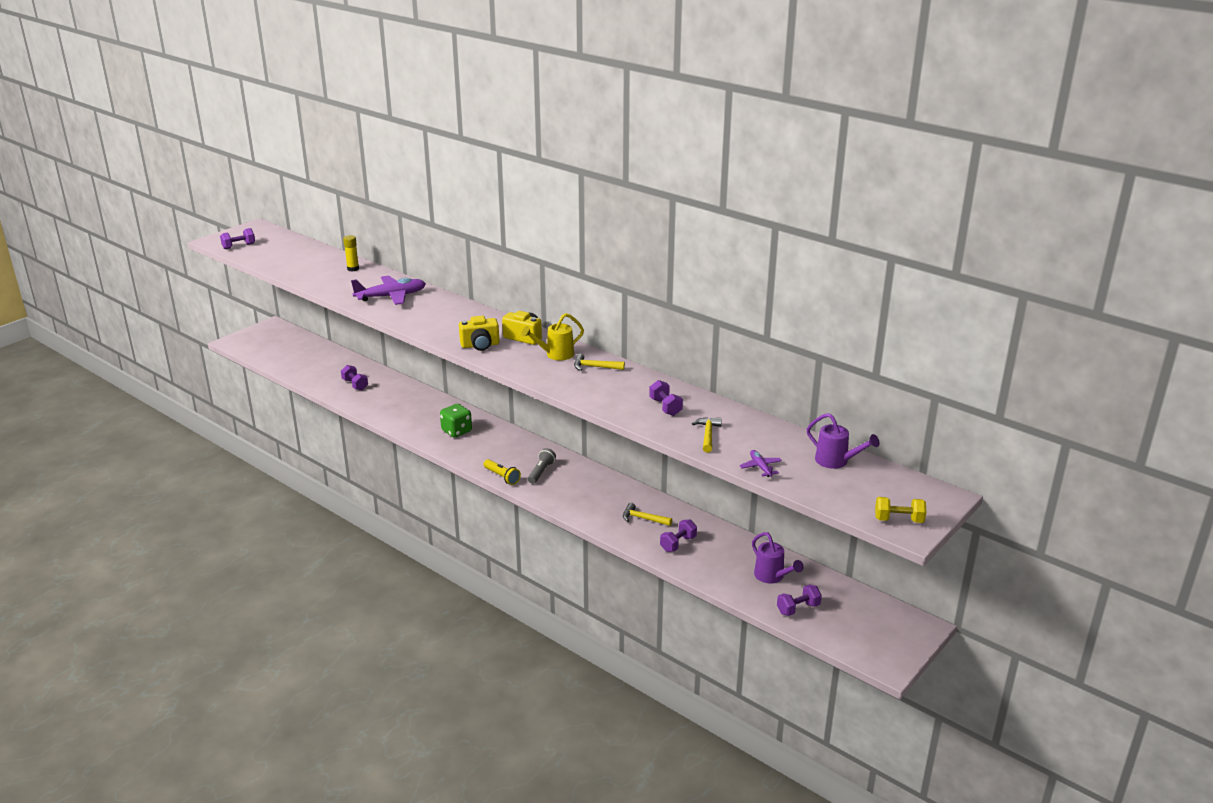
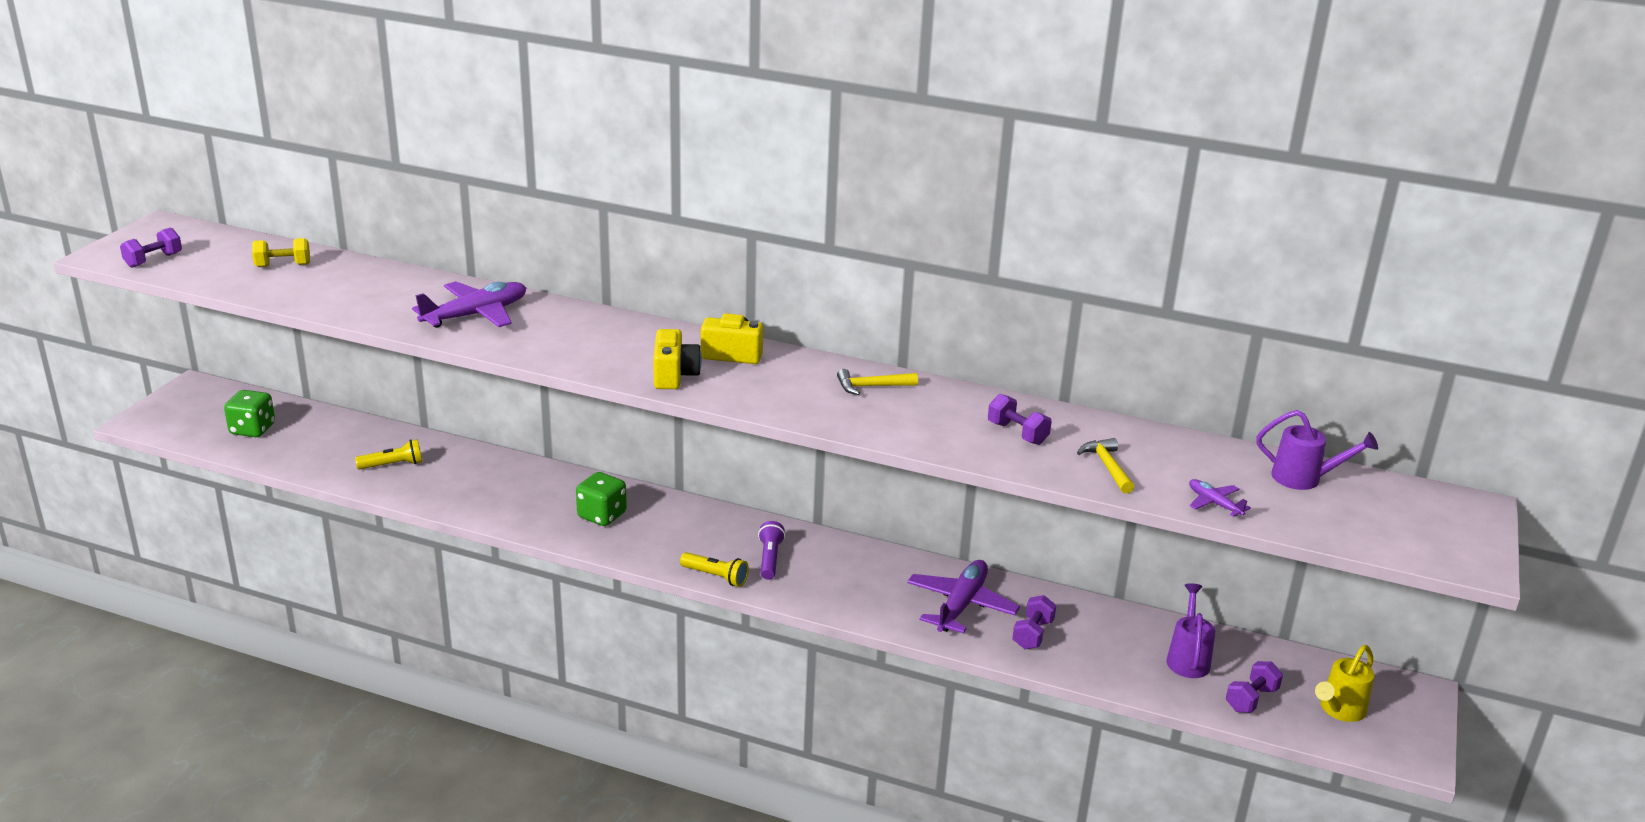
camera: 20 degrees left, 0 degrees up
purple dumbbell [341,365,368,390] -> yellow flashlight [355,439,422,470]
yellow glue stick [343,235,359,271] -> none
yellow camera [459,316,499,351] -> yellow camera turned 60 degrees counterclockwise [653,329,702,389]
yellow watering can [521,313,584,360] -> yellow watering can moved to [1315,645,1374,722]
grey flashlight [528,448,556,484] -> purple flashlight [758,521,785,580]
yellow hammer [623,503,672,526] -> purple plane [907,560,1020,634]
purple watering can [752,532,804,584] -> purple watering can turned 120 degrees counterclockwise [1166,583,1215,678]
yellow dumbbell [875,497,926,523] -> yellow dumbbell moved to [252,238,310,267]
none -> green dice [224,390,275,437]

